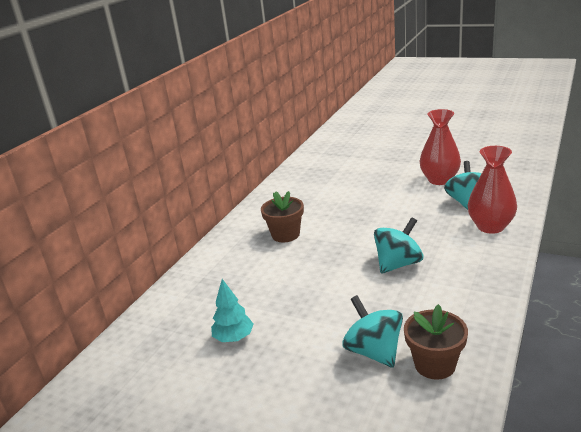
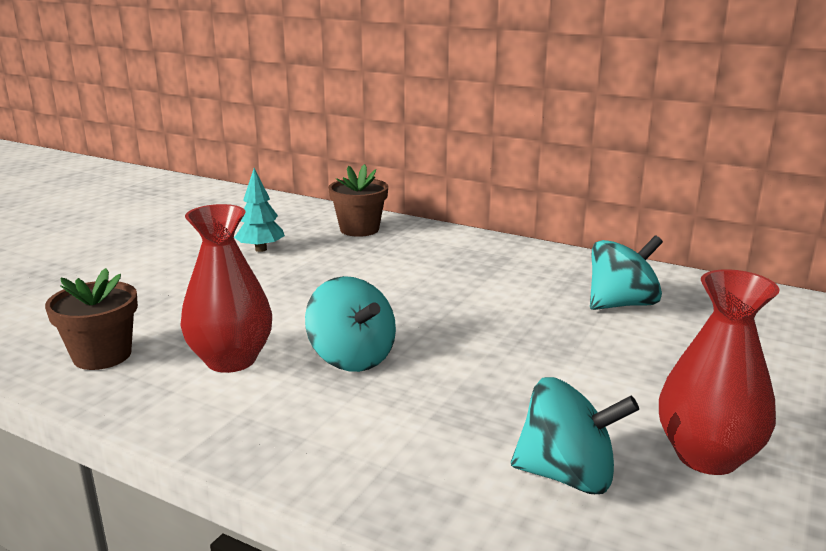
camera: 90 degrees right, 5 degrees down
brown flower pot [261,191,304,242] -> brown flower pot moved to [328,164,388,237]
turquoise spinning top [342,295,403,368] -> turquoise spinning top moved to [590,235,663,310]
red vase [468,146,517,234] -> red vase moved to [180,204,272,373]

